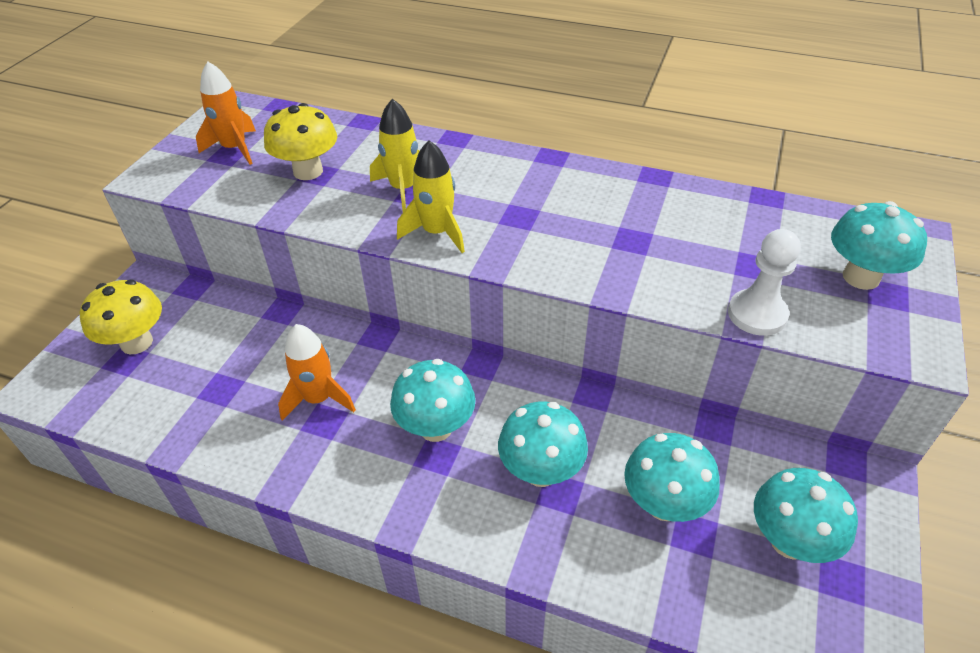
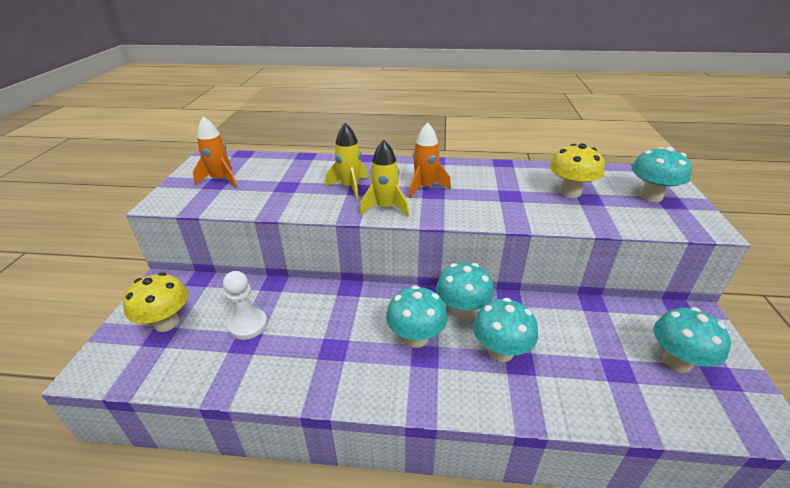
camera: 15 degrees left, 10 degrees down
yellow mushroom [264,103,337,180] -> yellow mushroom moved to [549,143,605,198]
orange rocket [278,324,356,421] -> orange rocket moved to [409,122,451,198]
turquoise mushroom [624,433,720,522] -> turquoise mushroom moved to [436,263,494,320]
white pawn [728,229,801,336] -> white pawn moved to [223,271,267,340]

